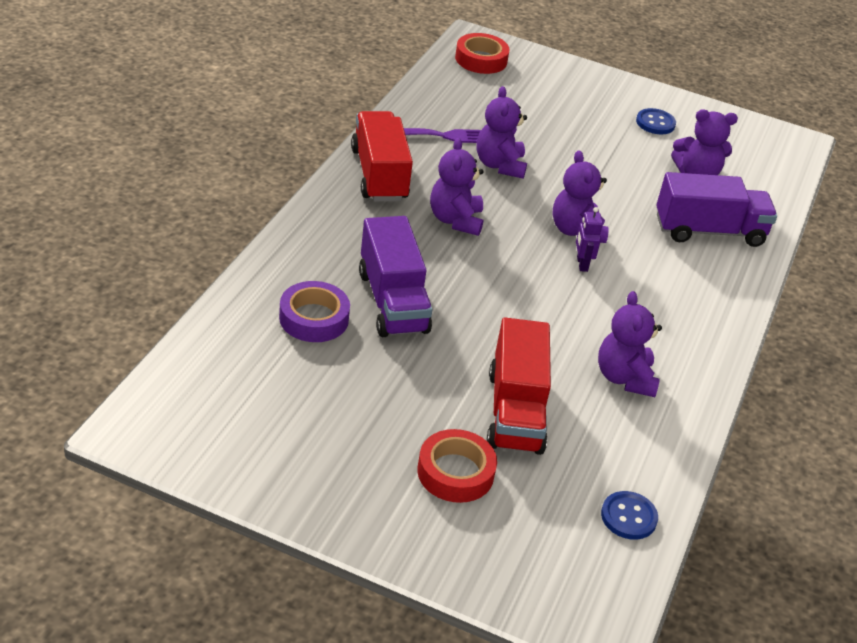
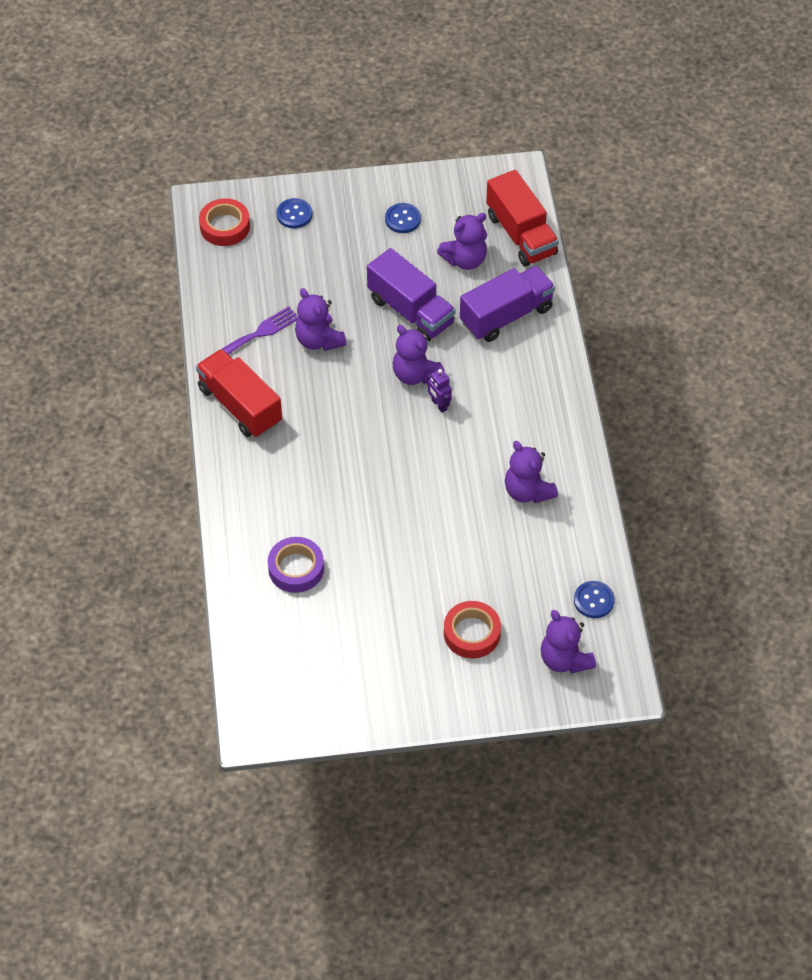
camera: 25 degrees left, 15 degrees up
purple truck [359,216,433,337] -> purple truck moved to [367,248,456,342]
purple teddy bear [430,138,484,236] -> purple teddy bear moved to [540,610,596,673]
red truck [487,318,551,455] -> red truck moved to [486,170,559,267]
none -> blue button [277,198,312,228]

